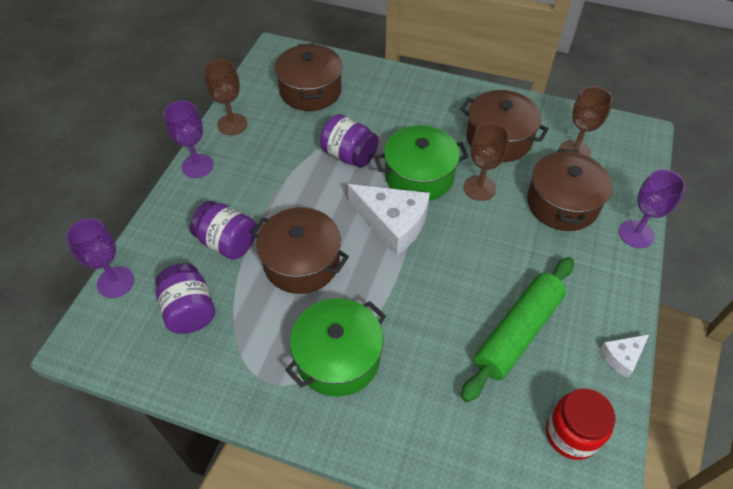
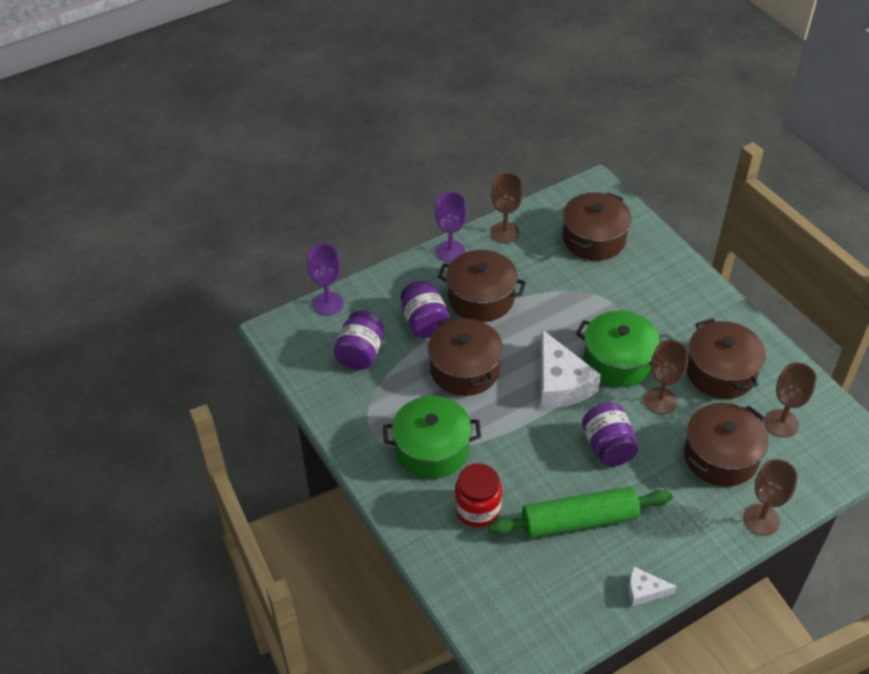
camera: 40 degrees right, 5 degrees down
purple jar [320,114,379,168] -> purple jar moved to [582,403,638,467]
red jar [546,388,616,460] -> red jar moved to [455,464,502,527]
purple goblet [619,169,686,248] -> brown goblet [743,459,798,536]
none -> brown pot [438,250,526,322]

